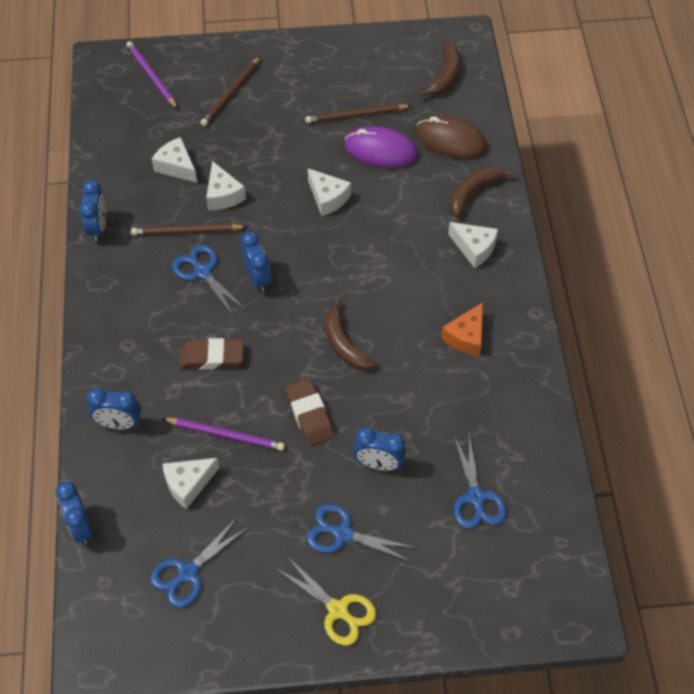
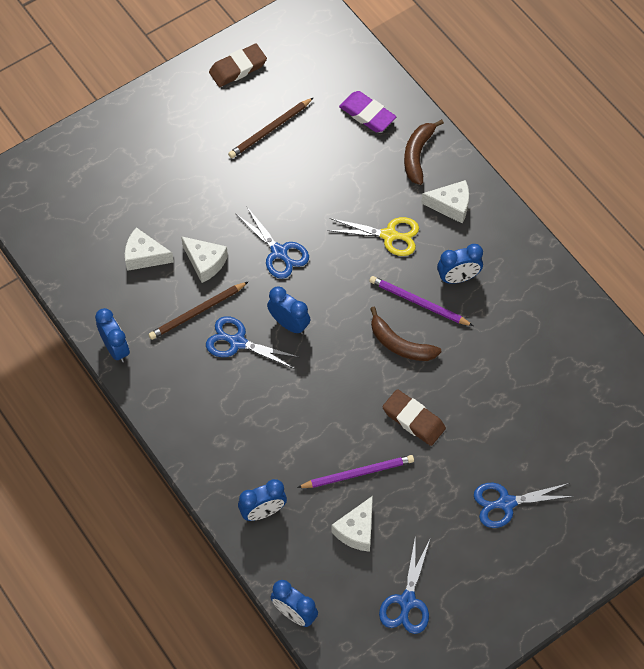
camera: 30 degrees left, 5 degrees up
purple pencil [126,41,178,109] -> purple pencil moved to [369,276,473,326]
brown eraser [179,338,244,369] -> brown eraser moved to [209,44,267,87]
brown pencil [200,56,260,126] -> none
yellow scissors [277,556,376,646] -> yellow scissors moved to [327,217,419,256]
white cheese [308,168,351,216] -> none
purple mouse [344,126,418,168] -> none
blue clock [353,427,406,471] -> blue clock moved to [437,244,483,284]
brown mouse [416,115,487,159] -> purple eraser [339,91,396,132]
brown banana [419,43,460,97] -> none
orange cheese [441,302,483,356] -> none
blue scissors [454,433,506,529] -> blue scissors moved to [236,206,309,279]

